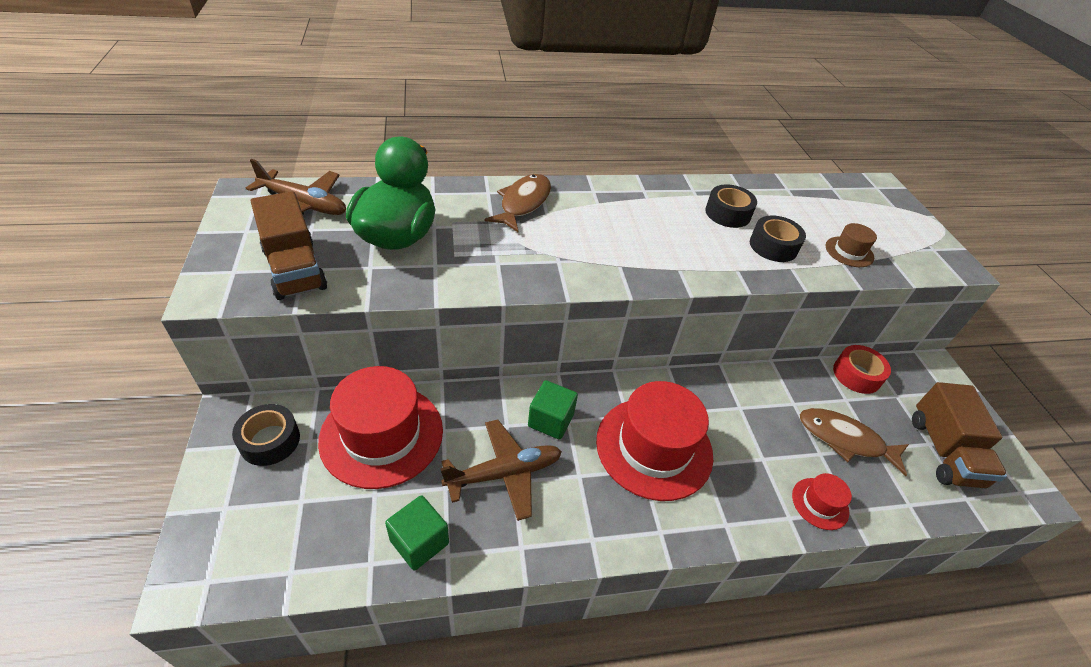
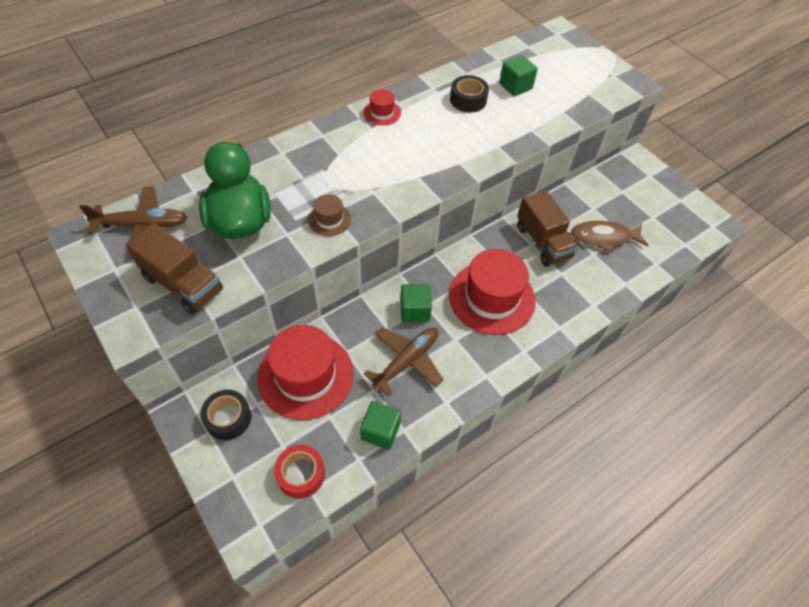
camera: 25 degrees left, 10 degrees up
brown fish [484,174,551,232] -> none
black tape [750,215,806,262] -> none
red hat [792,473,852,530] -> red hat moved to [363,89,401,126]
brown hat [826,223,877,267] -> brown hat moved to [308,194,351,236]
red tape [833,345,891,394] -> red tape moved to [274,445,325,499]
brown truck [912,382,1007,488] -> brown truck moved to [517,190,579,267]
none -> green cube [499,55,538,96]

